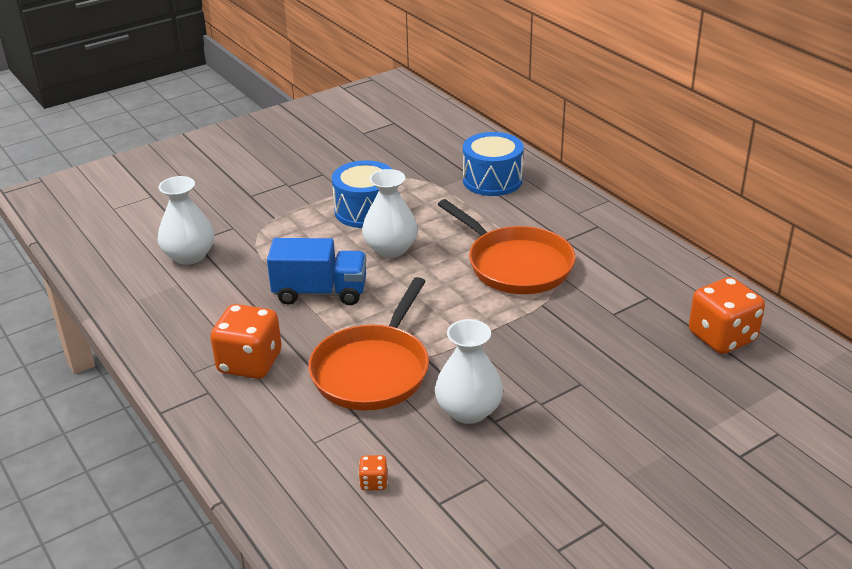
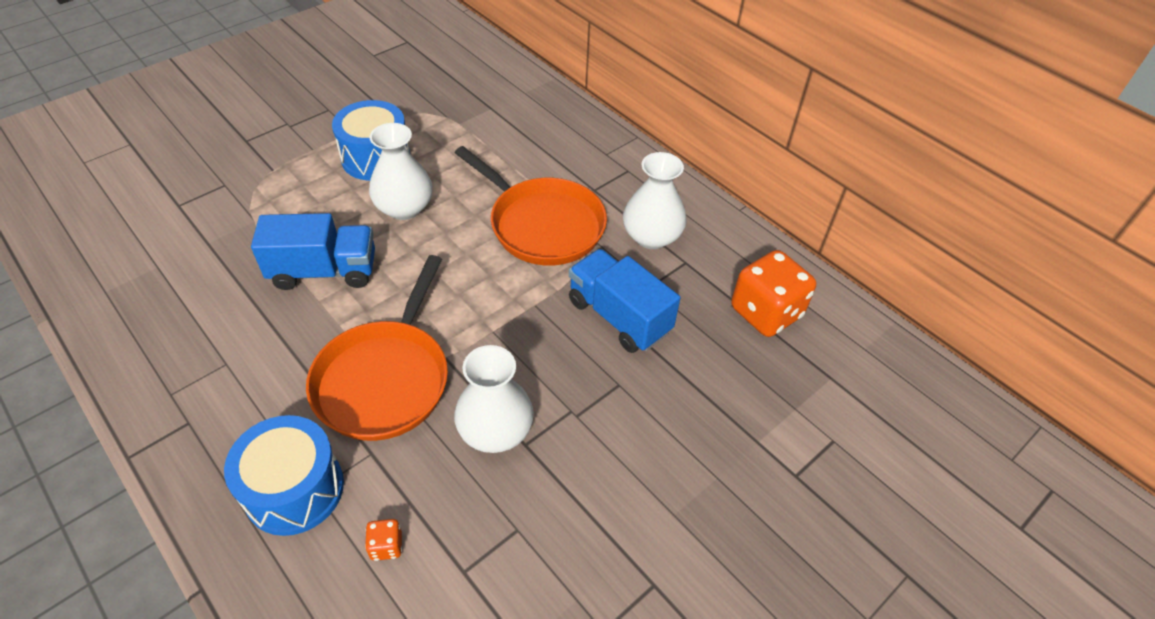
camera: 10 degrees left, 15 degrees up
white vase [158,176,214,265] -> white vase moved to [623,152,687,249]
orange dice [210,304,282,379] -> none
blue drum [463,132,524,196] -> blue drum moved to [224,415,344,536]
none -> blue truck [569,249,680,353]

